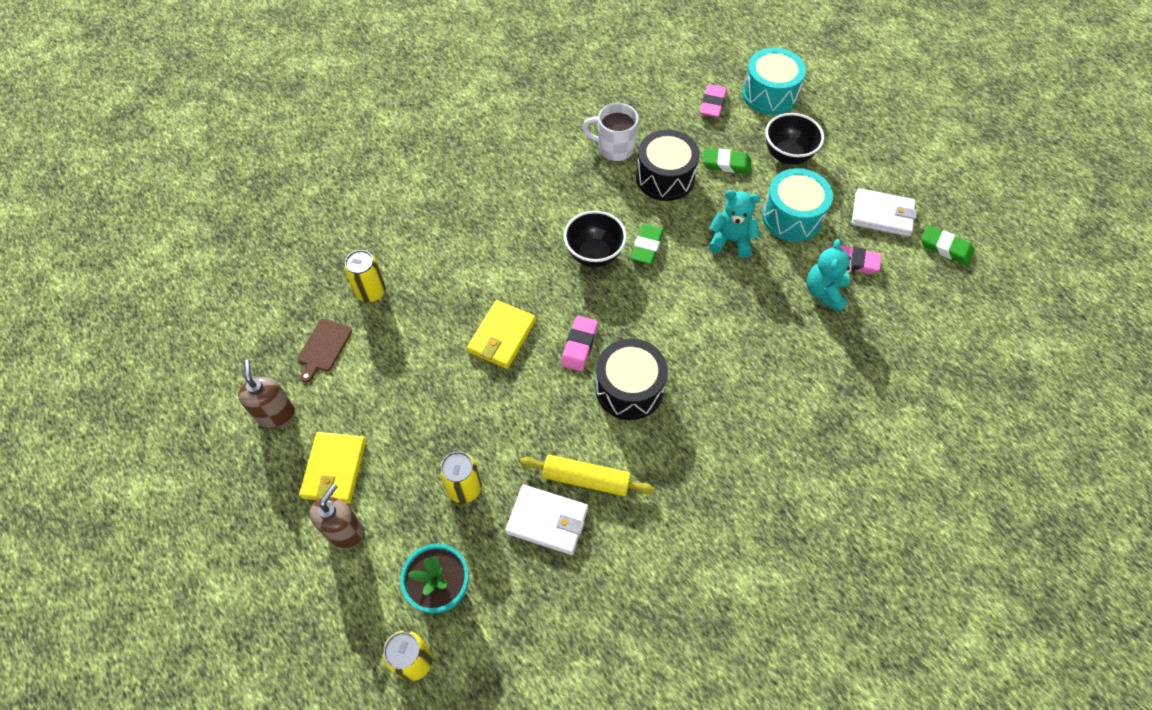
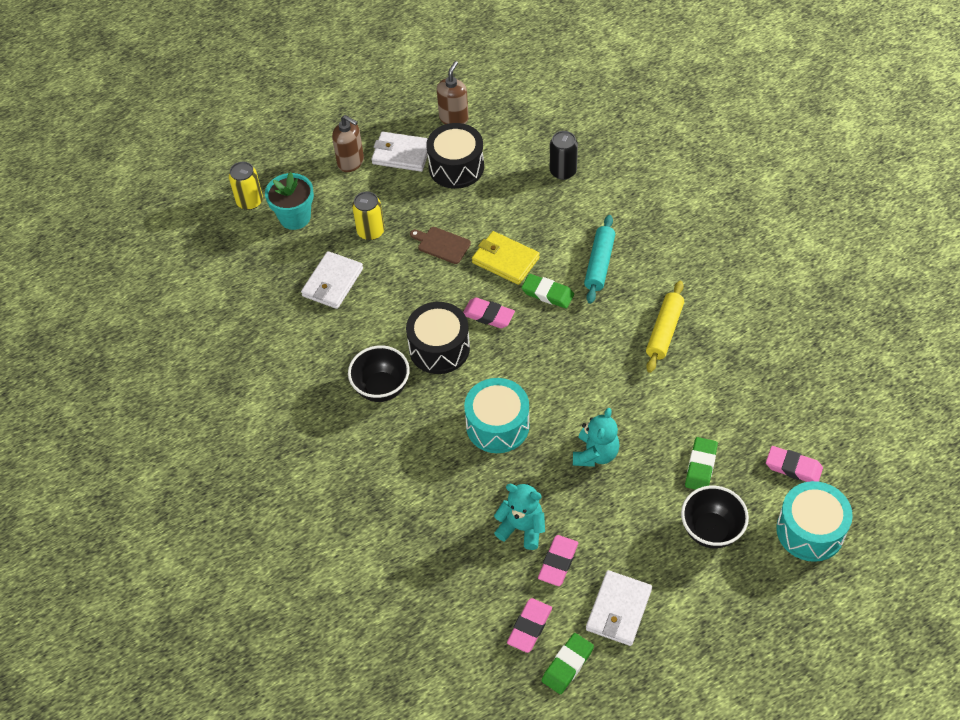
camera: 100 degrees right, 5 degrees down
brown soap dispenser [238,360,295,429] -> brown soap dispenser turned 60 degrees counterclockwise [437,61,469,124]
brown cutting board [298,319,352,383] -> brown cutting board moved to [410,227,471,264]
yellow wallet [299,432,366,504] -> white wallet [371,132,428,172]
yellow can [344,250,386,302] -> black can [550,131,578,180]
yellow rolling pin [520,455,654,496] -> yellow rolling pin moved to [646,281,684,373]
black bowl [564,211,627,268] -> black bowl moved to [348,345,410,402]
white mug [582,103,639,161] -> none
green eraser [631,224,664,264] -> green eraser moved to [521,274,574,309]
black drum [636,130,700,201] -> black drum moved to [426,123,484,189]
turquoise drum [762,168,833,242] -> turquoise drum moved to [464,378,530,453]
none -> pink eraser [507,598,552,653]
none -> turquoise rolling pin [584,215,615,304]

